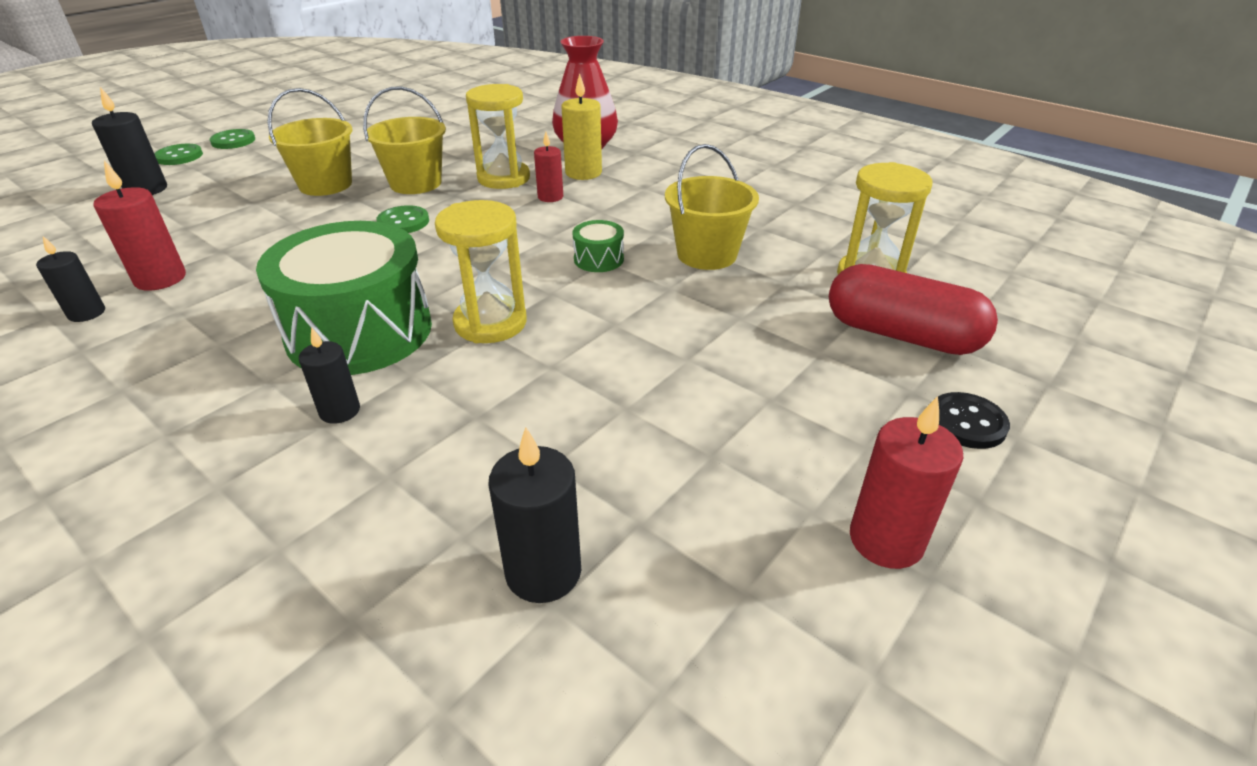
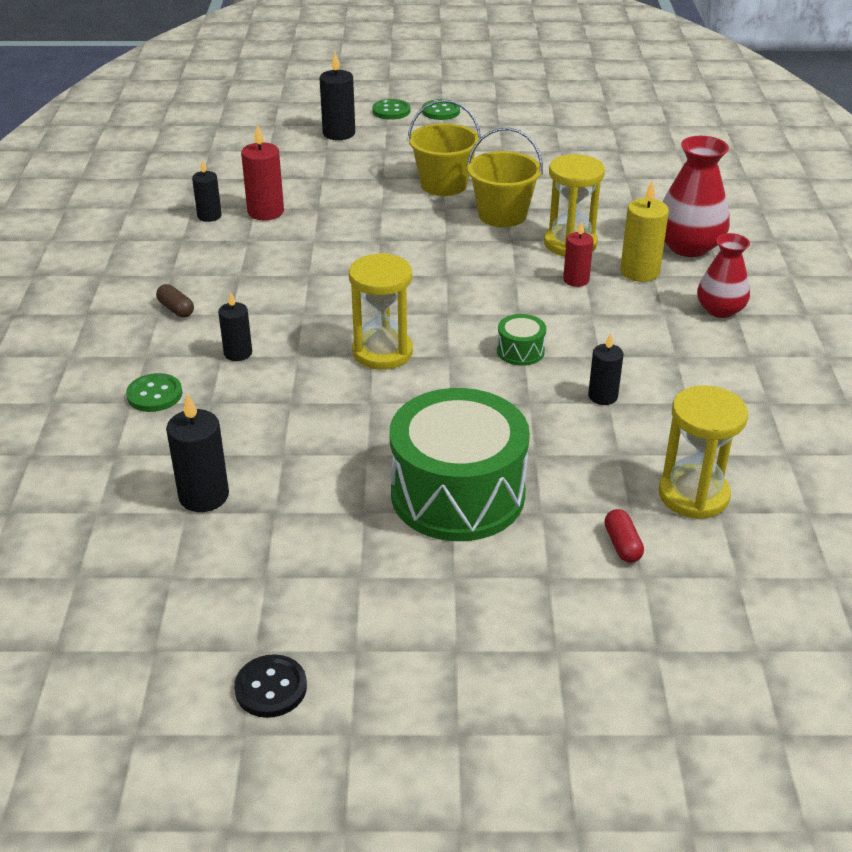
camera: 50 degrees right, 0 degrees up
green drum [256,221,432,375] -> green drum moved to [390,388,530,541]
green button [376,205,429,233] -> green button moved to [126,373,182,412]
yellow bucket [665,144,759,270] -> black candle [588,333,624,405]
red capsule [829,264,998,355] -> red capsule [604,509,644,563], size x0.42
red candle [850,396,964,569] -> none
black button [938,392,1010,449] -> black button moved to [234,654,307,718]
none -> brown capsule [156,284,194,318]
none -> red vase [697,233,750,318]

